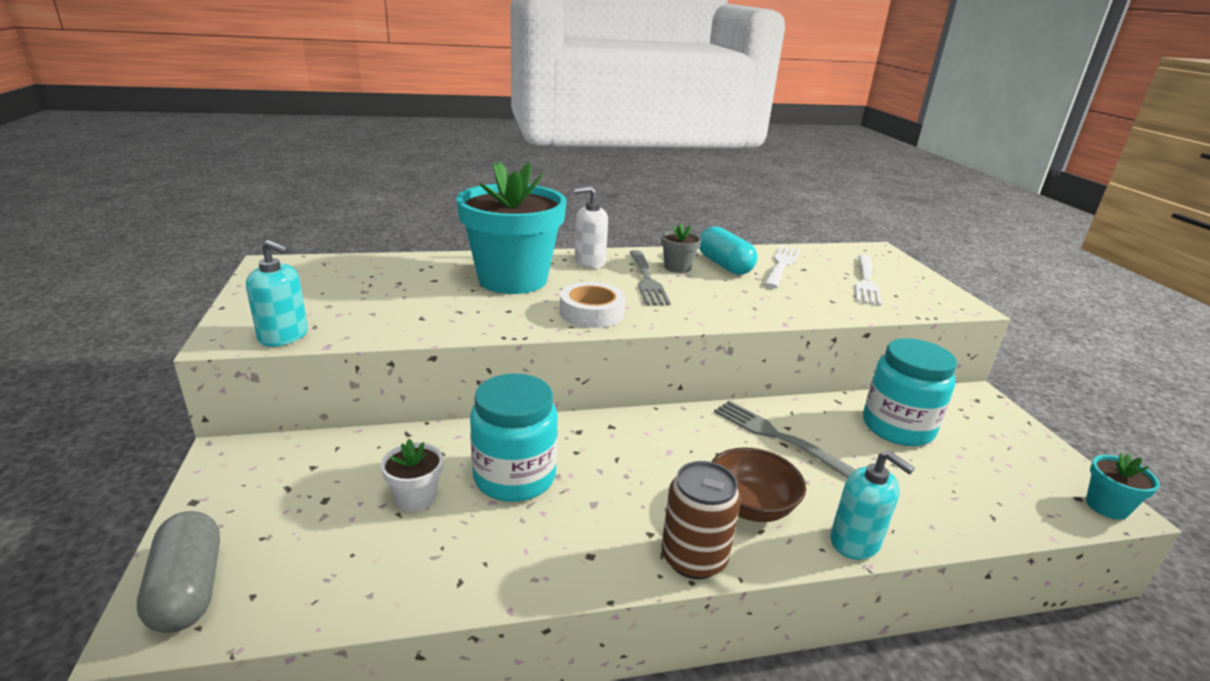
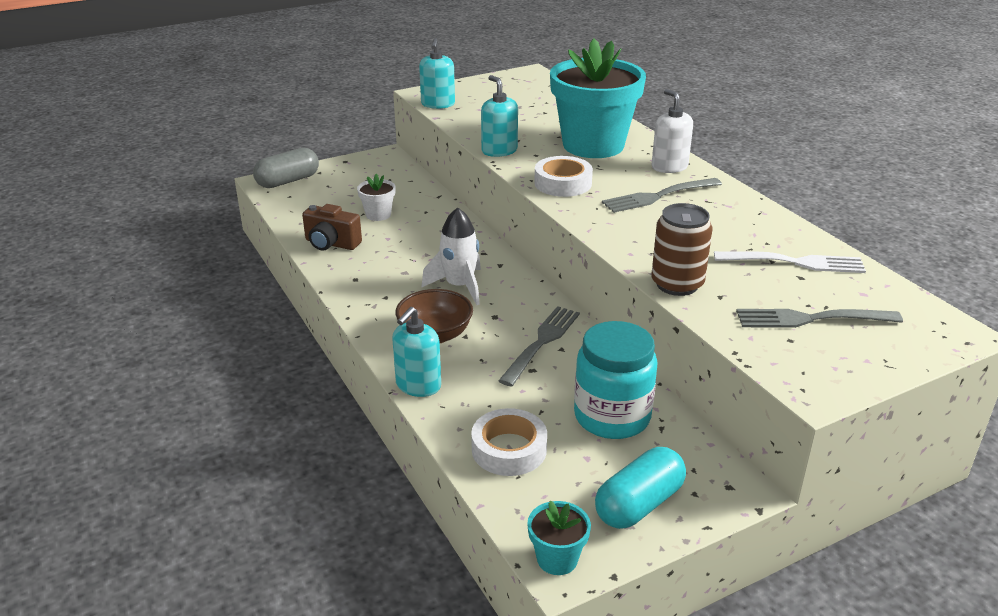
camera: 75 degrees right, 5 degrees up
turquoise jar [470,373,558,502] -> none
grey flower pot [661,223,702,273] -> none
brown can [661,461,741,579] -> brown can moved to [651,203,712,296]
turquoise capsule [699,226,758,275] -> turquoise capsule moved to [595,447,686,529]
white fork [855,255,881,306] -> grey fork [736,309,903,328]
none -> brown camera [302,204,362,251]
none -> white rocket [421,207,481,305]
none -> white tape [471,408,547,476]
none -> turquoise soap dispenser [481,75,518,157]

